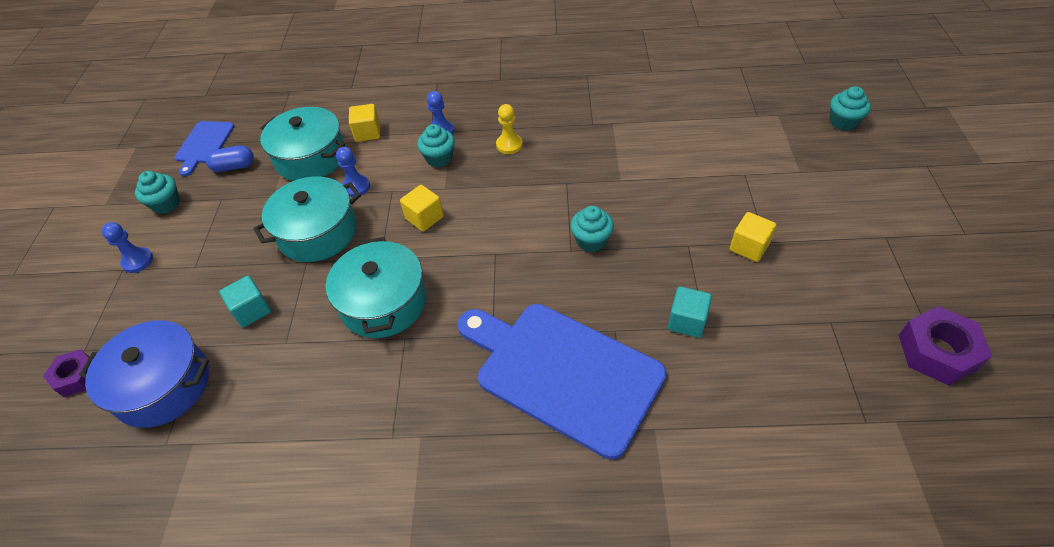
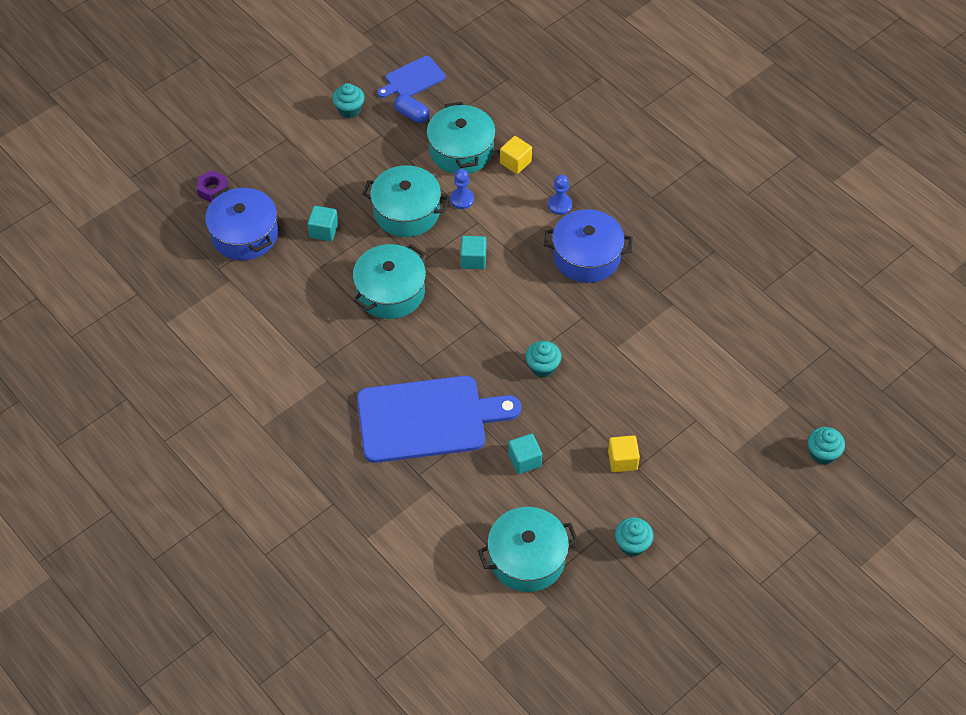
camera: 45 degrees right, 5 degrees up
blue pawn [101,222,153,273] -> none
yellow cube [400,185,444,232] -> turquoise cube [460,236,486,269]
turquoise cupcake [417,124,455,168] -> turquoise cupcake moved to [615,517,654,557]
blue cutting board [457,304,667,460] -> blue cutting board turned 90 degrees clockwise [357,376,521,463]
yellow pawn [496,104,523,154] -> blue pot [544,209,633,283]
purple nut [899,306,992,385] -> none
none -> turquoise pot [478,507,578,592]

